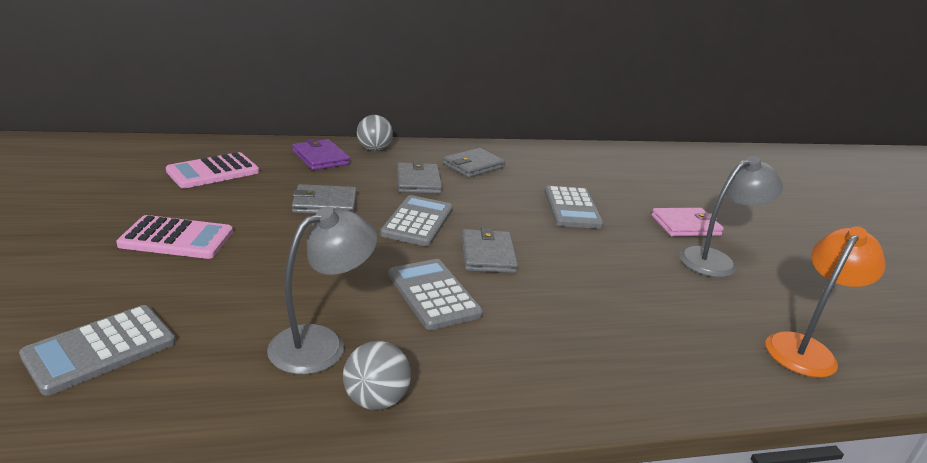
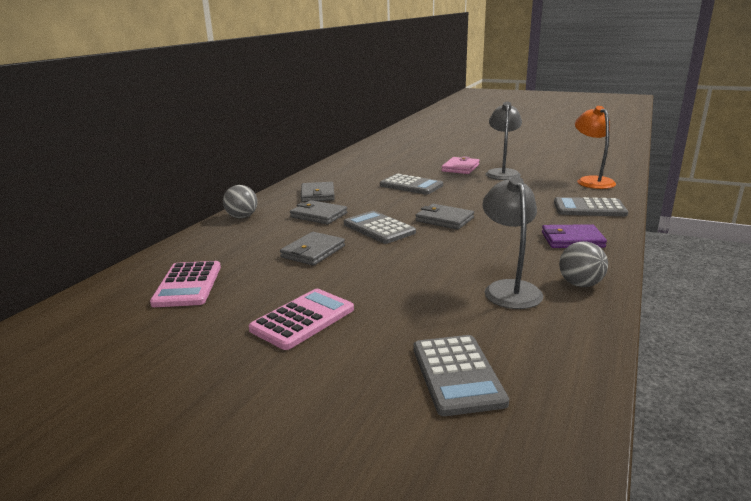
camera: 50 degrees left, 5 degrees down
purple wallet [292,139,350,170] -> purple wallet moved to [542,224,607,248]
grey calculator [388,259,483,330] -> grey calculator moved to [554,197,628,216]

